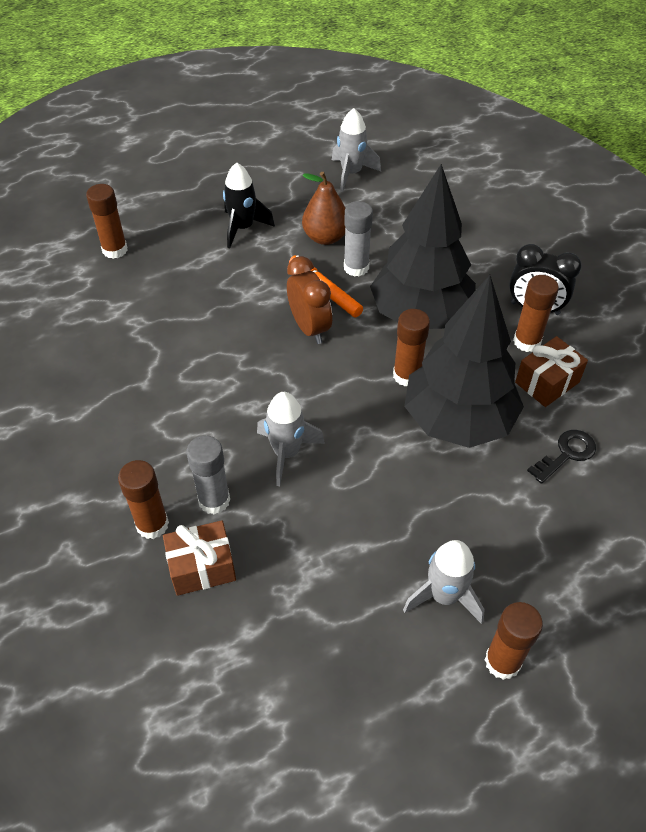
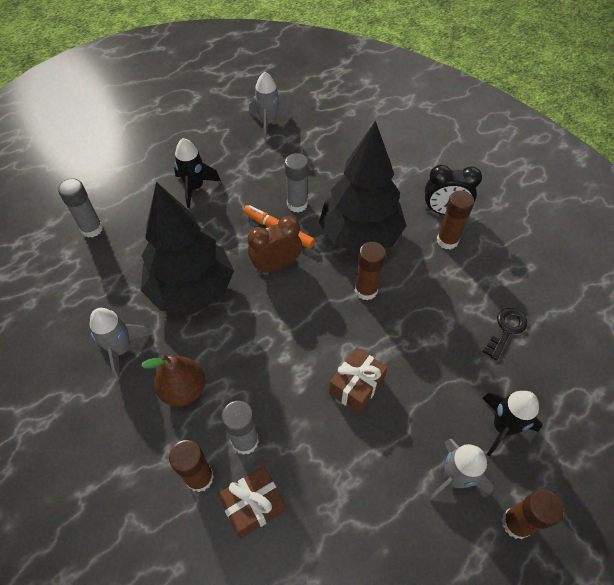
camera: 15 degrees left, 5 degrees up
brown glue stick [86,184,128,259] -> grey glue stick [58,178,103,238]
grey rocket [257,392,325,486] -> grey rocket moved to [90,308,151,379]
brown clock [287,256,332,344] -> brown clock turned 75 degrees counterclockwise [248,216,302,274]
brown pear [302,172,345,245] -> brown pear moved to [141,354,205,407]
black tree [404,275,524,448] -> black tree moved to [141,182,234,314]
brown gift [515,336,588,407] -> brown gift moved to [329,347,388,414]
none -> black rocket [482,391,542,456]

